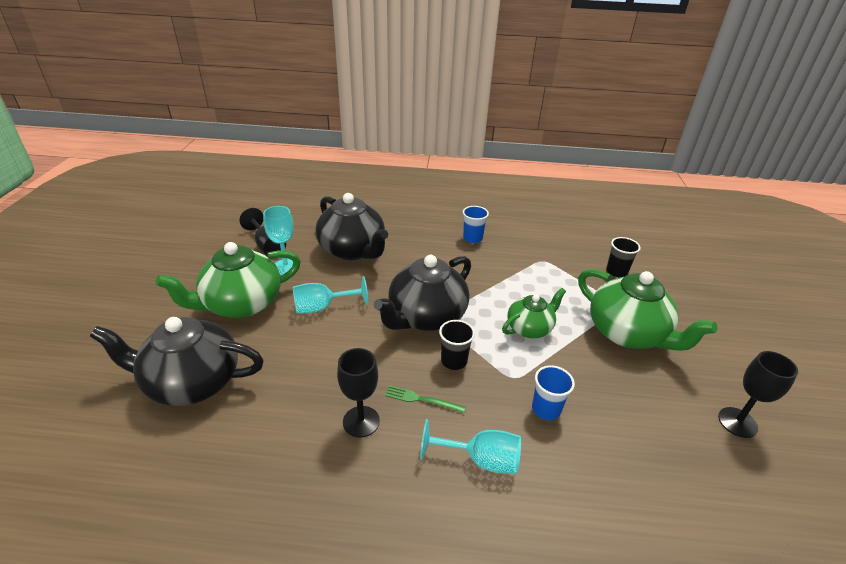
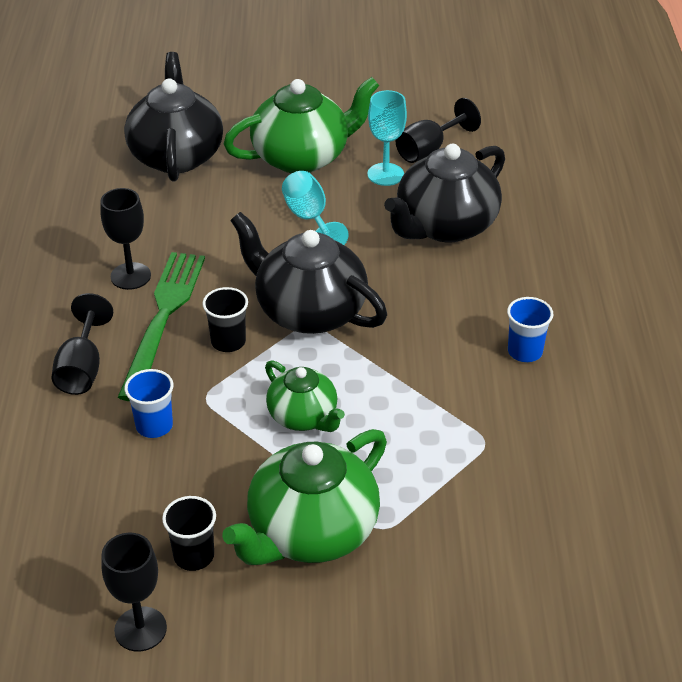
camera: 85 degrees right, 5 degrees up
green teapot [155,242,301,318] -> green teapot turned 105 degrees clockwise [224,77,379,173]
green fork [385,385,466,413] -> green fork [118,252,205,401], size x2.25
turquoise goblet [420,419,521,474] -> black goblet [51,293,113,395]
black cup [606,237,641,277] -> black cup moved to [162,496,216,571]

